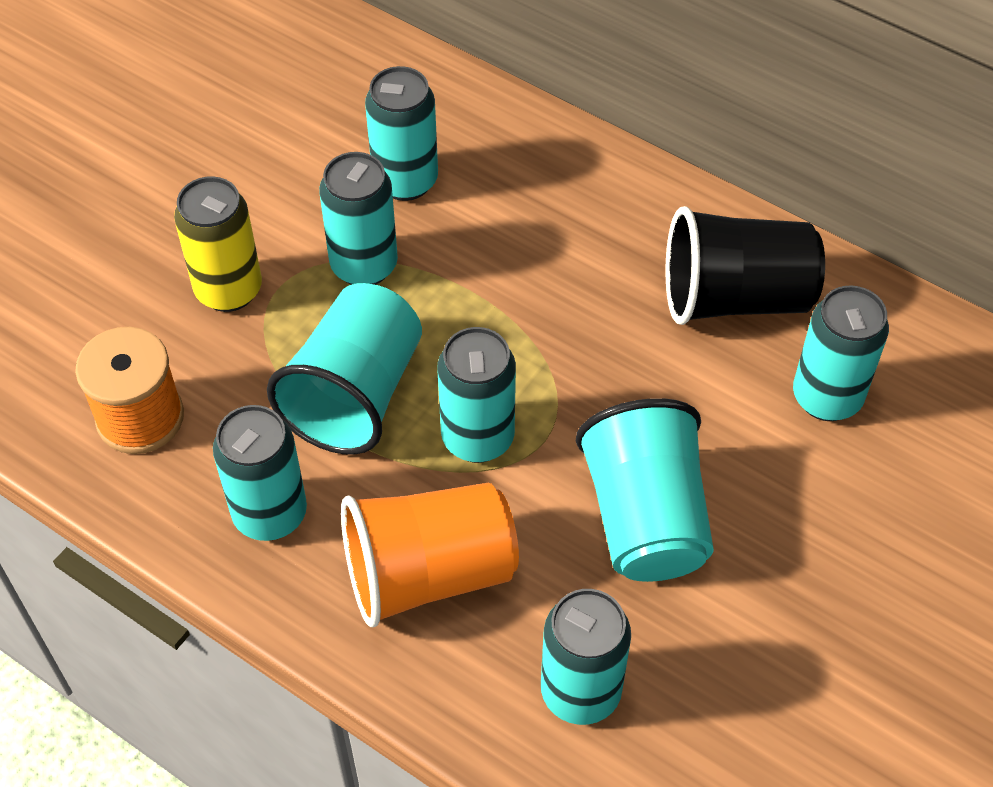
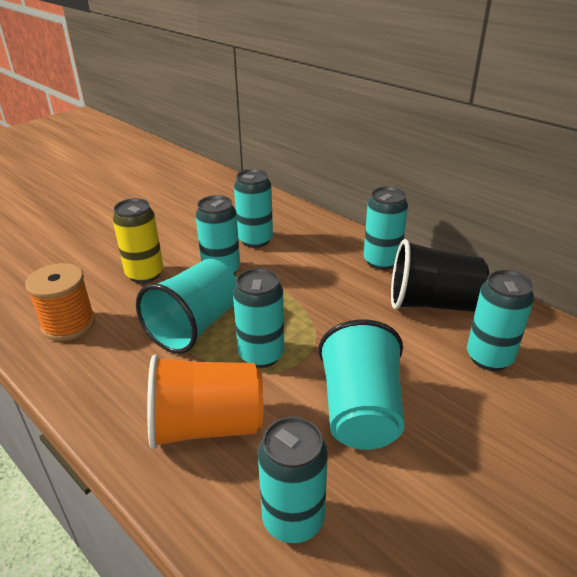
camera: 10 degrees right, 20 degrees down
turquoise can [213,405,307,541] -> turquoise can moved to [363,187,408,270]

